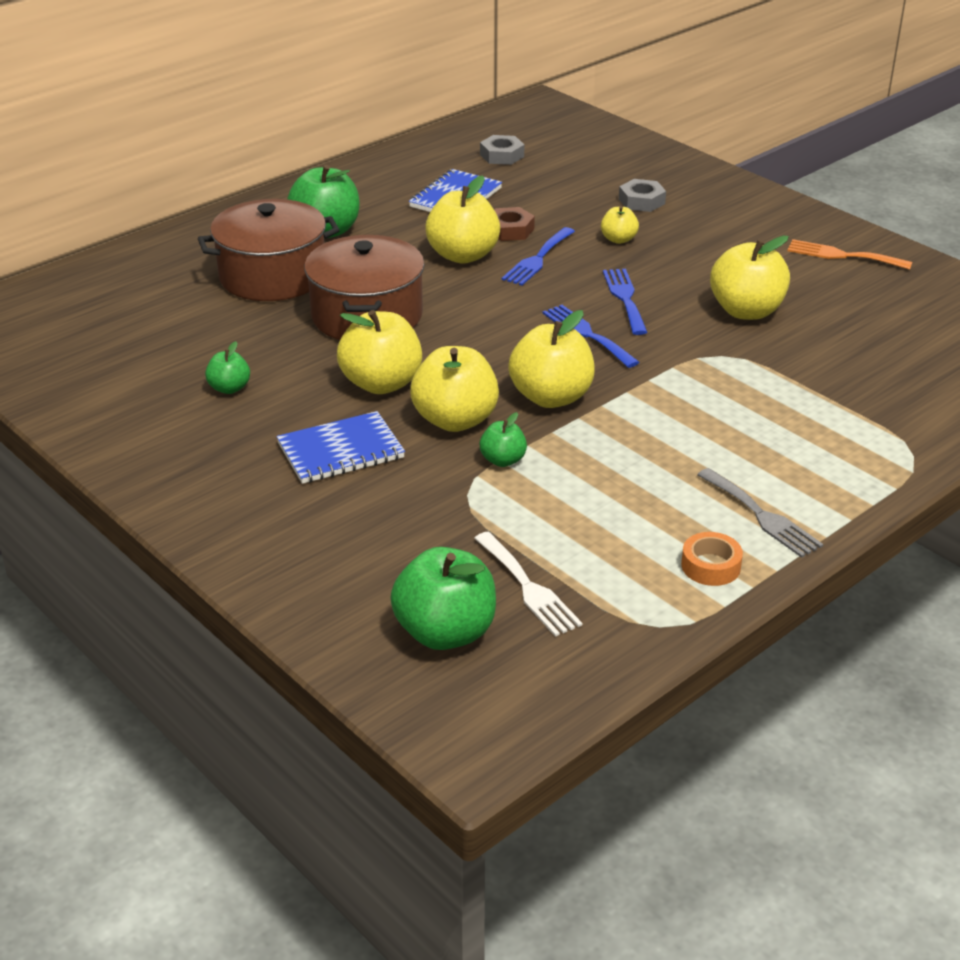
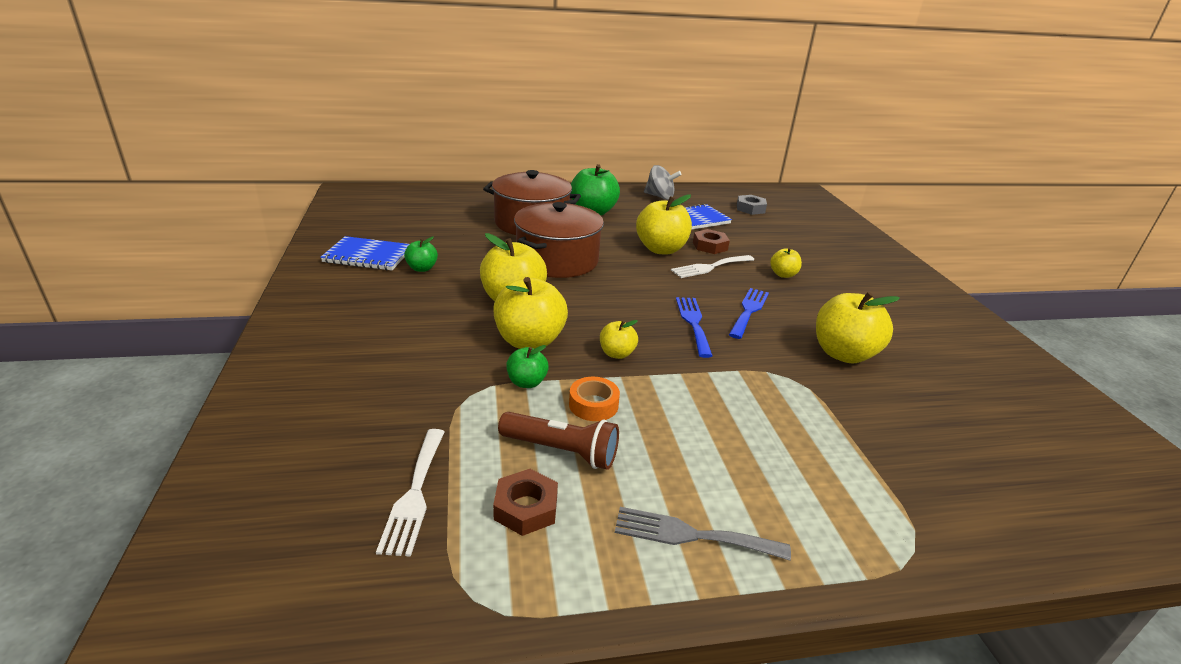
camera: 30 degrees right, 5 degrees down
blue notebook [277,411,405,484] -> blue notebook moved to [320,236,409,270]
green apple [390,547,496,650] -> none
blue fork [502,227,575,286] -> white fork [671,255,754,278]
yellow apple [508,310,595,408] -> yellow apple [600,320,638,359], size x0.52
grey nut [619,179,666,212] -> none
orange tape [681,532,743,586] -> orange tape moved to [569,377,620,421]
grey fork [697,468,823,558] -> grey fork turned 105 degrees clockwise [615,507,791,560]
orange fork [787,239,912,270] -> none
none -> brown nut [493,469,558,536]
none -> brown flashlight [498,412,619,470]
none -> grey spinning top [644,165,682,200]

